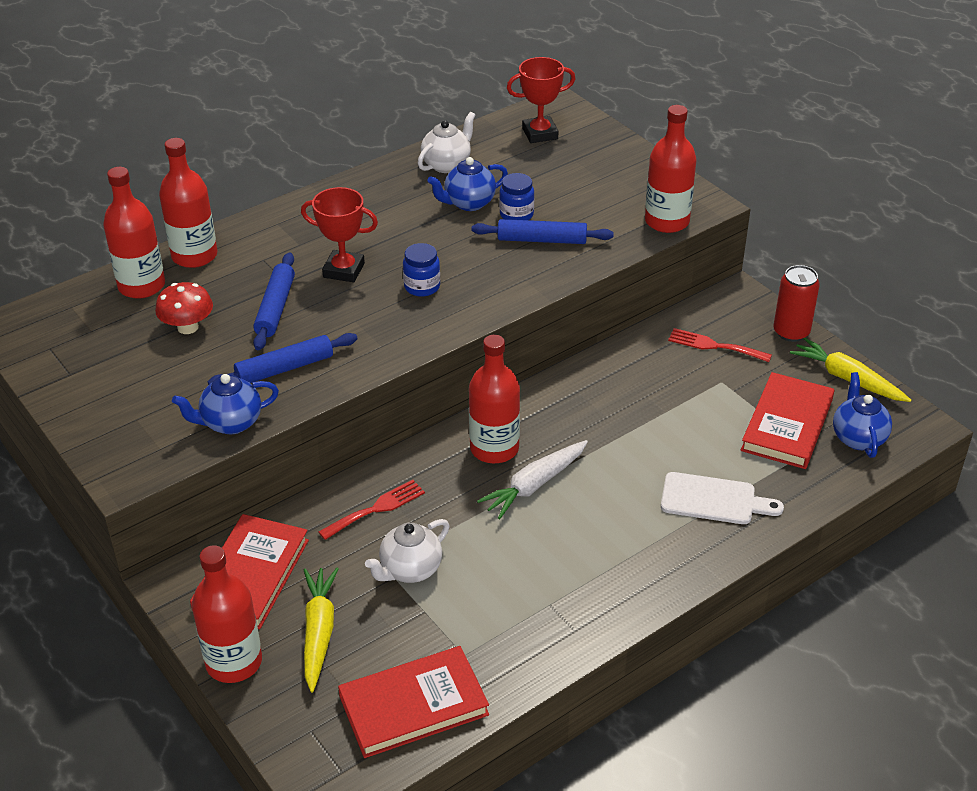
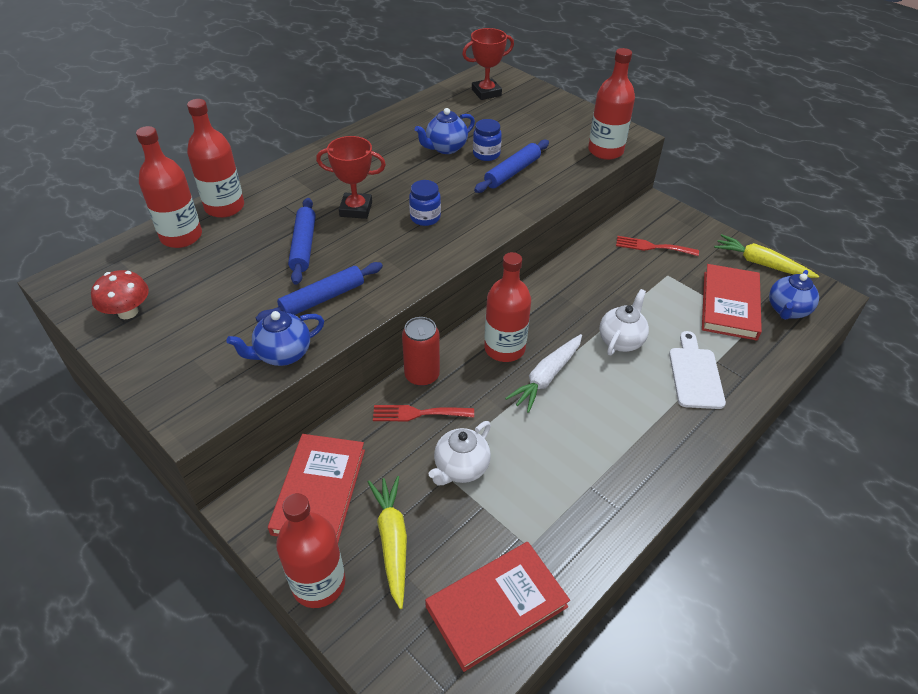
camera: 10 degrees left, 5 degrees up
red mushroom [155,282,213,334] -> red mushroom moved to [91,270,149,319]
red fork [319,480,425,540] -> red fork turned 135 degrees counterclockwise [373,405,474,421]
white teapot [418,112,475,173] -> white teapot moved to [599,289,649,355]
blue rolling pin [472,219,614,244] -> blue rolling pin turned 45 degrees counterclockwise [474,140,549,193]
white cutting board [661,472,784,524] -> white cutting board turned 90 degrees counterclockwise [669,331,726,409]
red can [773,265,820,342] -> red can moved to [402,317,440,386]
blue teapot [833,372,892,458] -> blue teapot turned 135 degrees counterclockwise [769,270,819,320]

